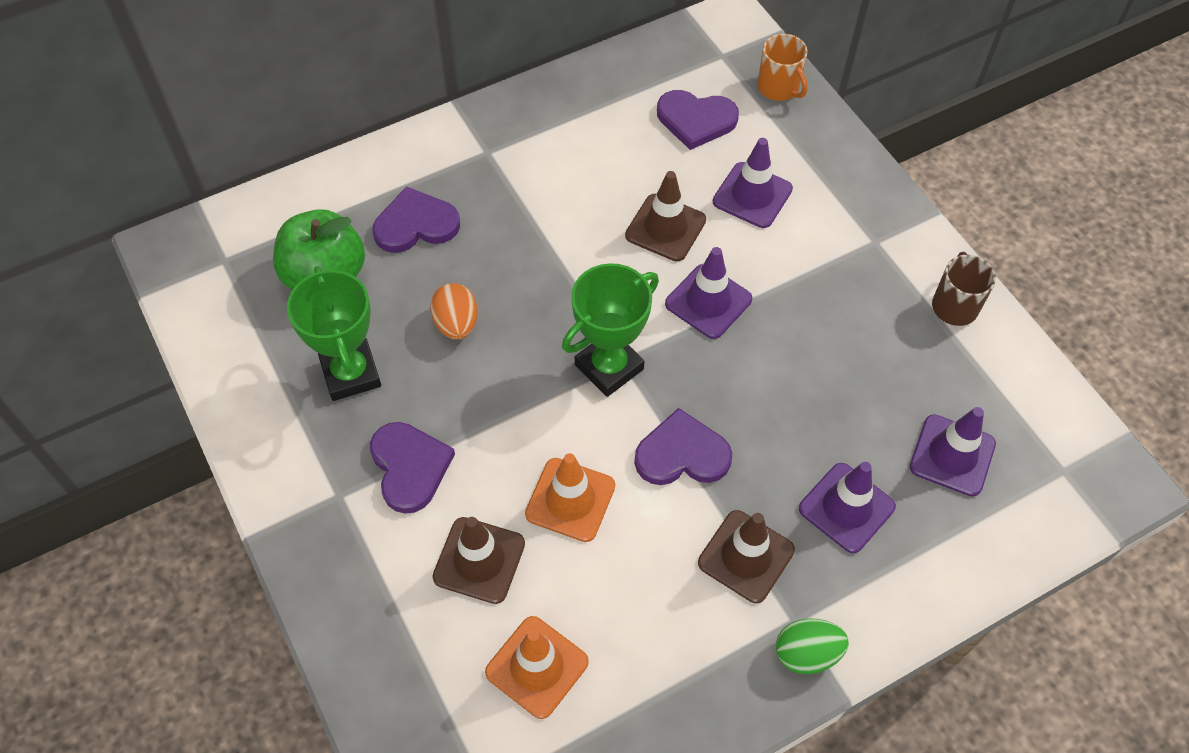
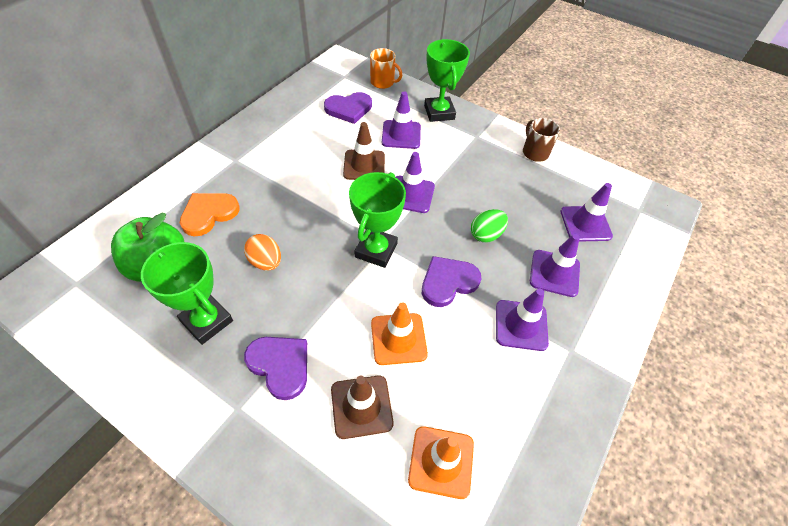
camera: 30 degrees left, 5 degrees down
purple heart [373,186,460,253] -> orange heart [180,193,239,236]
brown traffic cone [698,510,795,603] -> purple traffic cone [496,288,549,351]
green egg [776,619,849,674] -> green egg moved to [471,209,508,243]
none -> green trophy [424,39,470,122]

